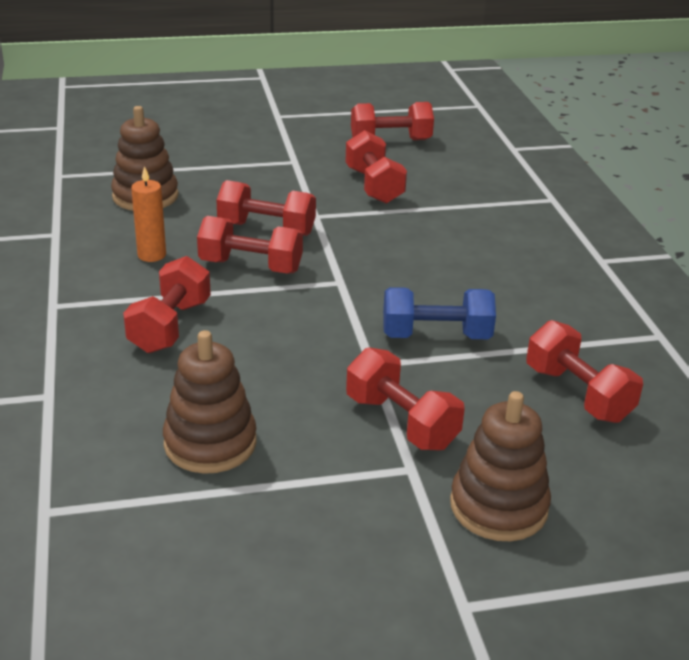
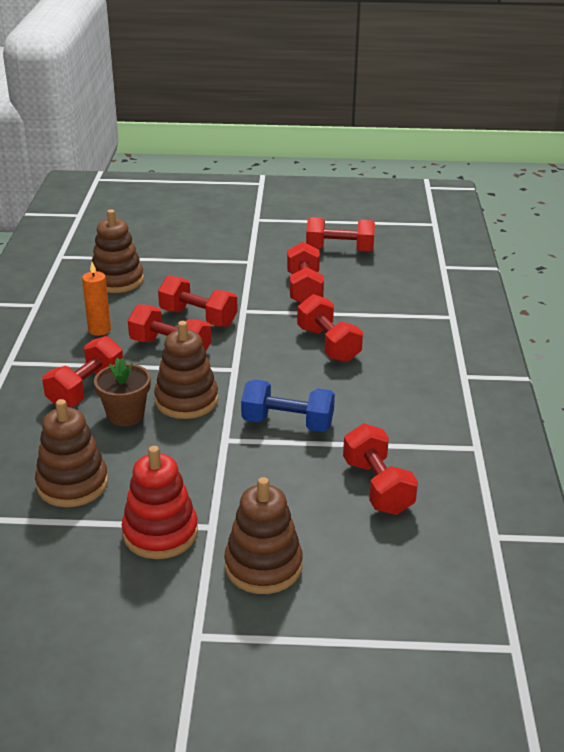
camera: 15 degrees right, 0 degrees up
red dumbbell [346,347,465,450] -> red dumbbell moved to [297,294,363,362]
none -> brown flower pot [94,358,151,426]
none -> red stacking toy [122,446,198,559]
none -> brown stacking toy [154,321,218,419]

